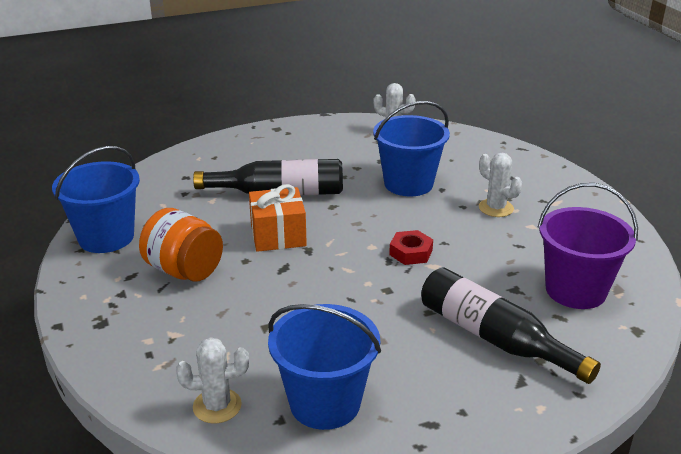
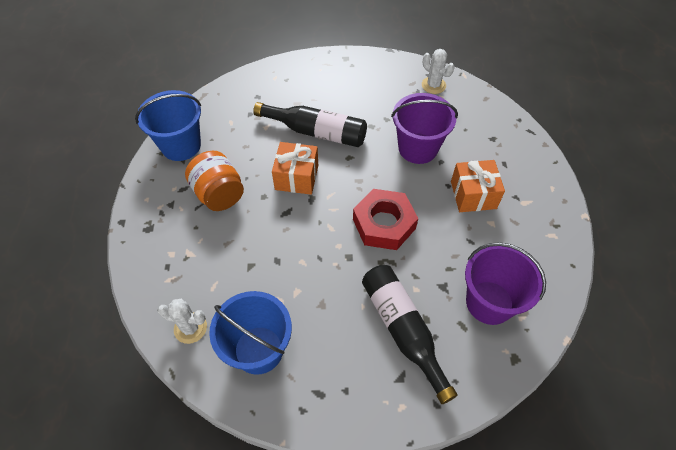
camera: 20 degrees right, 25 degrees up
blue bucket [373,101,450,196] -> purple bucket [391,93,458,164]
red nut [389,230,433,265] -> red nut [353,189,418,250], size x1.85
white cactus [479,153,522,217] -> orange gift [451,160,505,212]

